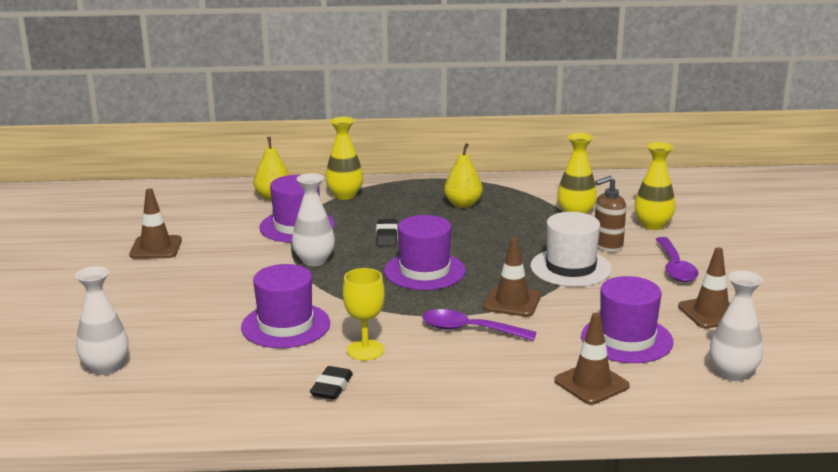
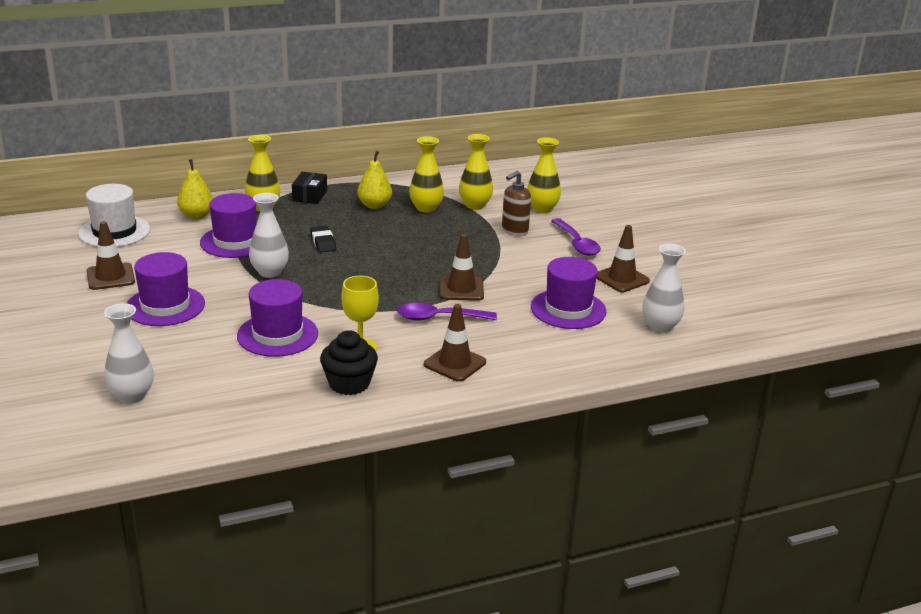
camera: 20 degrees left, 5 degrees up
black eraser [310,366,353,400] -> black cupcake [320,330,378,395]
purple hat [384,215,466,290] -> purple hat moved to [126,252,205,326]
white hat [530,212,612,287] -> white hat moved to [78,184,150,247]
brown traffic cone [554,313,630,405] -> brown traffic cone moved to [424,304,486,382]
none -> black box [292,172,327,204]
none -> yellow vase [409,136,444,213]

